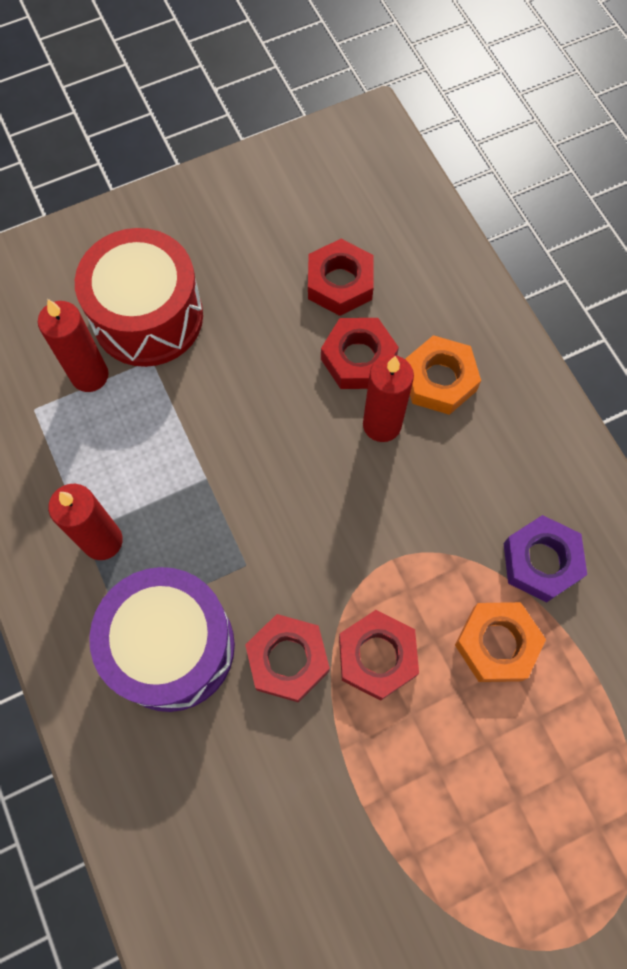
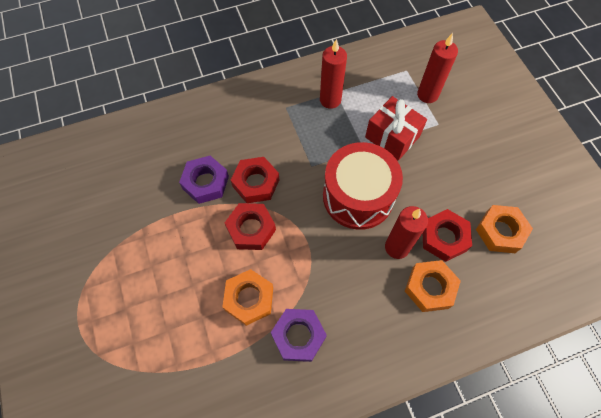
camera: 95 degrees right, 5 degrees down
red drum [75,228,203,367] -> red drum moved to [323,142,403,230]
purple drum [89,567,235,712] -> none
red nut [308,239,374,316] -> orange nut [476,205,533,253]
none -> purple nut [179,156,229,204]
none -> red gift [365,96,427,161]

